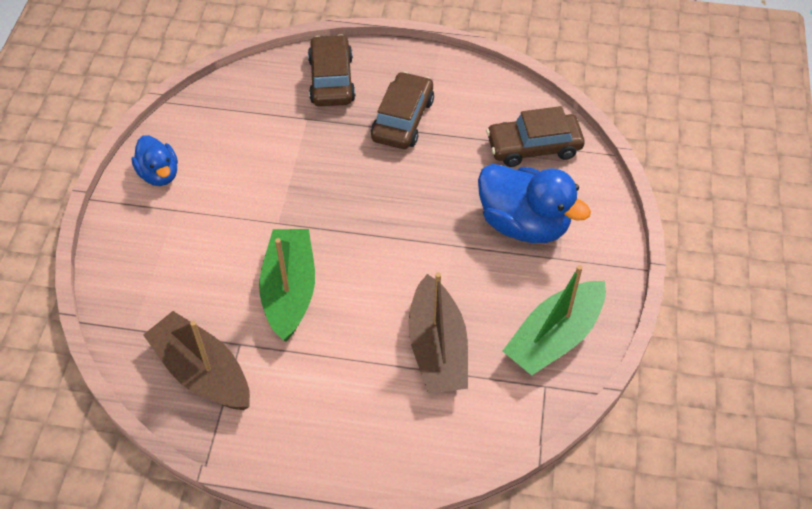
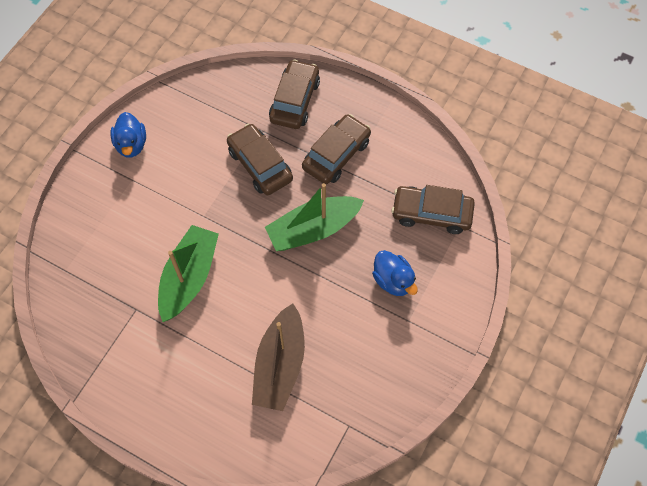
camera: 20 degrees right, 10 degrees up
brown boat [143,311,250,410] -> none
blue duck [478,164,591,243] -> blue duck [372,250,418,296], size x0.58
green boat [503,265,606,376] -> green boat moved to [265,183,364,251]
none -> brown car [227,124,293,195]

